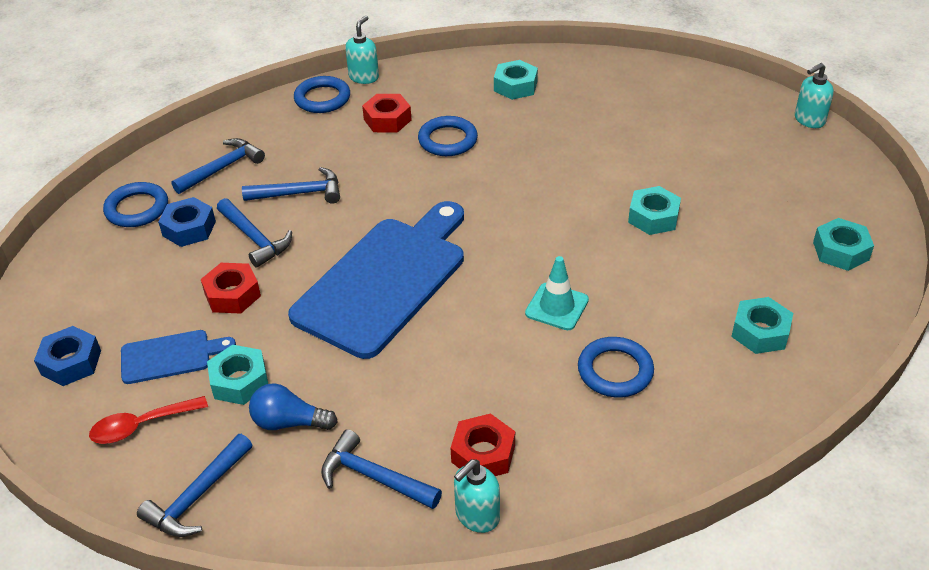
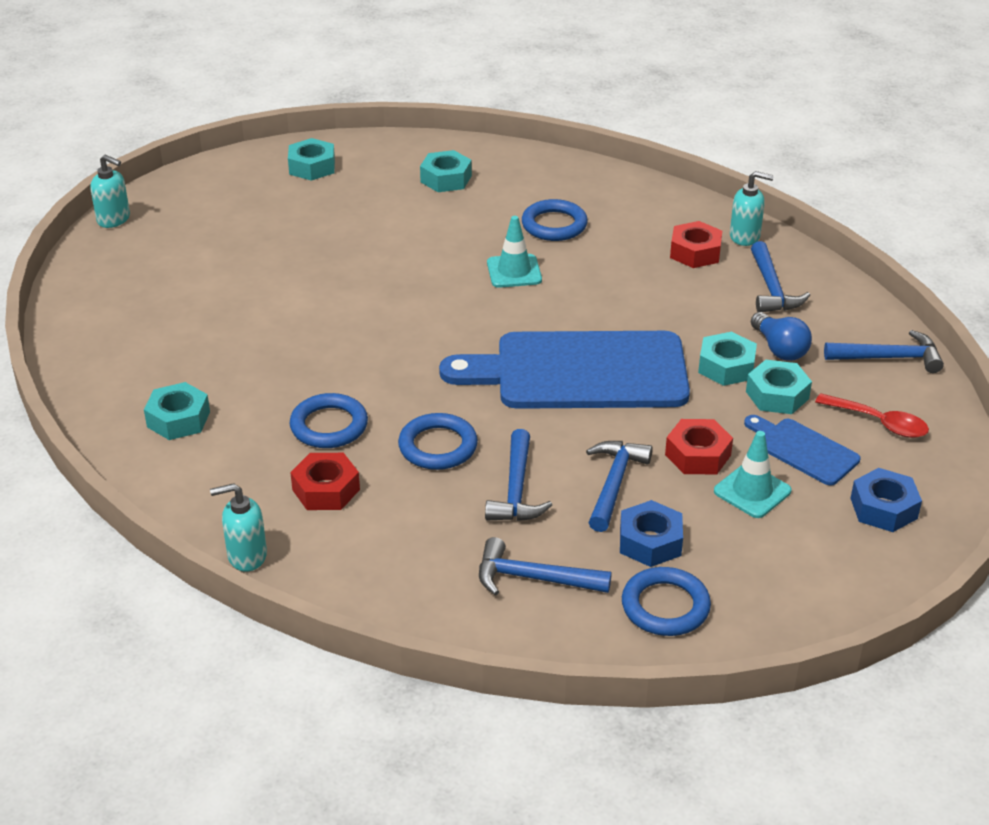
camera: 125 degrees left, 5 degrees down
blue hammer [242,167,340,204] -> blue hammer turned 135 degrees counterclockwise [485,429,552,521]
blue ring [294,76,350,113] -> blue ring moved to [398,413,478,470]
turquoise nut [628,186,681,235] -> turquoise nut moved to [698,332,757,386]
none -> turquoise traffic cone [714,431,792,518]

